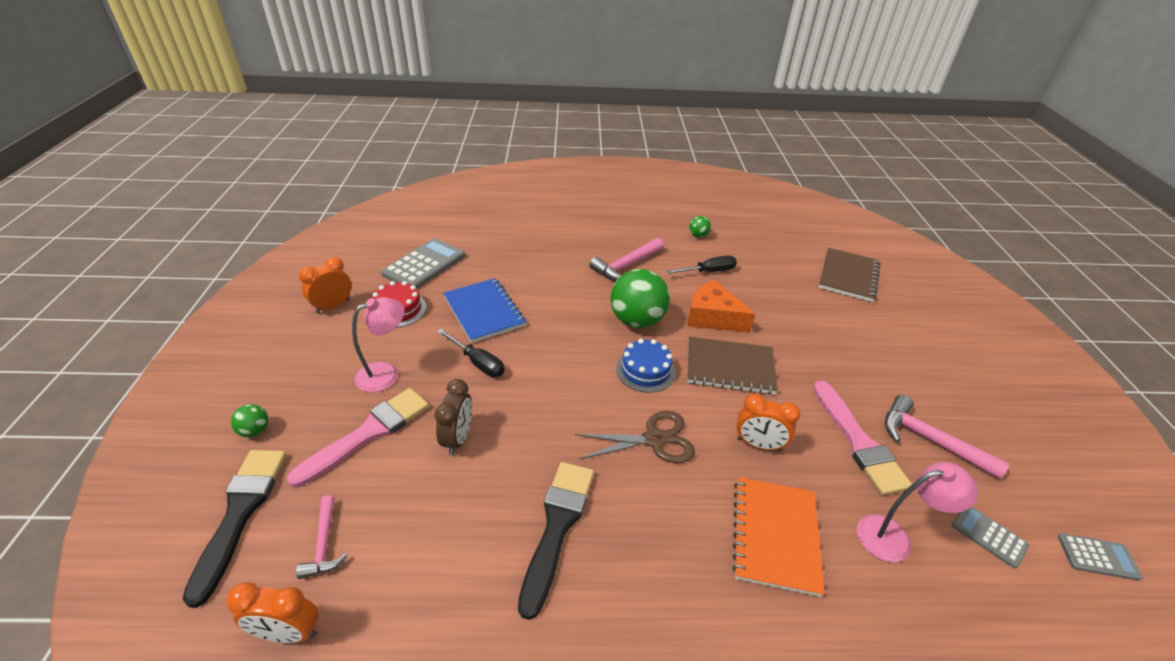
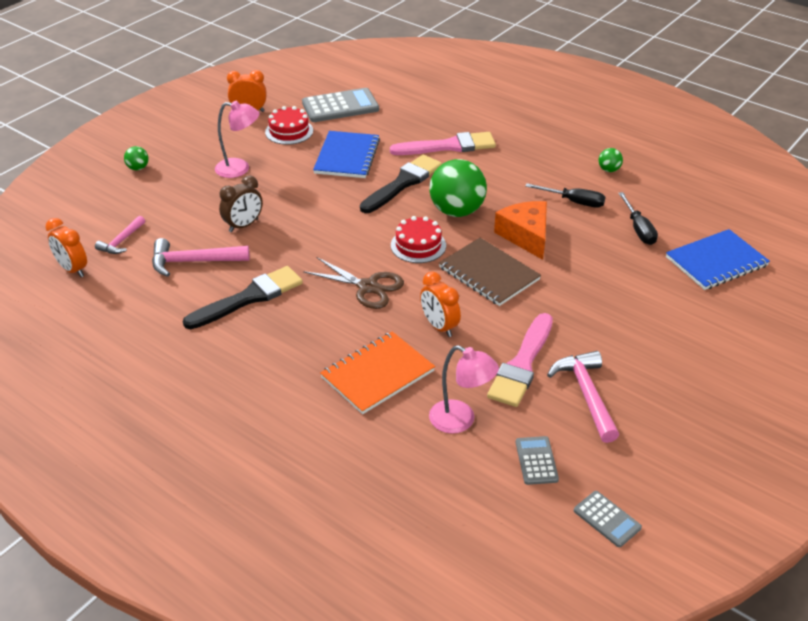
camera: 40 degrees right, 0 degrees up
black brush [183,450,286,608] -> black brush moved to [360,155,442,213]
pink brush [287,388,429,487] -> pink brush moved to [390,132,496,155]
black screwdriver [437,329,505,377] -> black screwdriver moved to [618,192,658,245]
pink hammer [589,238,664,281] -> pink hammer moved to [152,238,250,277]
blue cake [616,339,676,393] -> red cake [391,216,446,263]
brown notebook [819,248,880,302] -> blue notebook [666,229,770,290]

